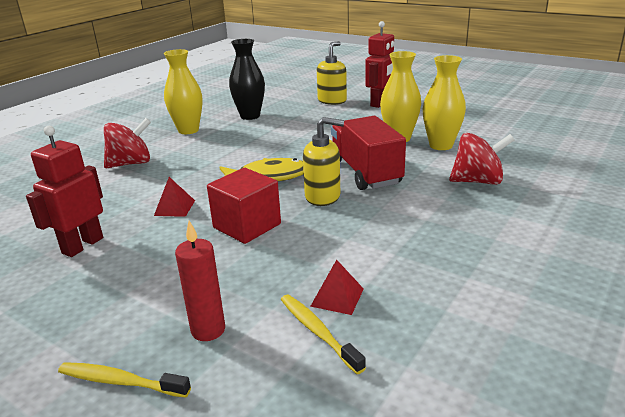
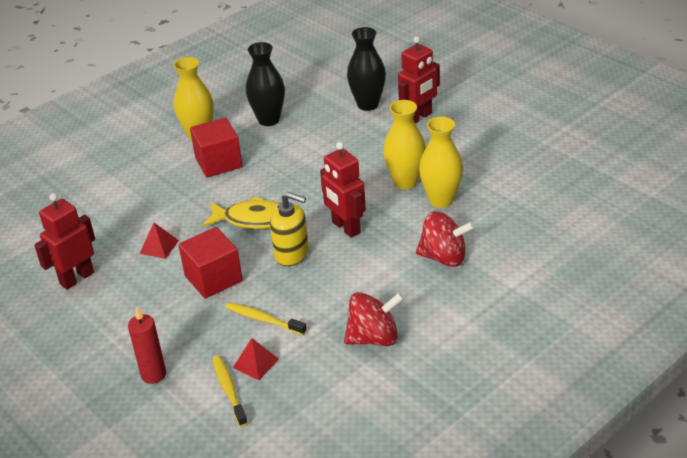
camera: 15 degrees right, 10 degrees up
yellow toothbrush [58,362,191,398] -> yellow toothbrush moved to [225,302,307,335]
red spinning top [104,118,151,168] -> red spinning top moved to [344,292,404,346]
yellow soap dispenser [317,41,347,105] -> black vase [347,27,386,111]
red truck [331,116,406,190] -> red robot [320,142,366,238]
none -> red cube [190,117,242,177]

